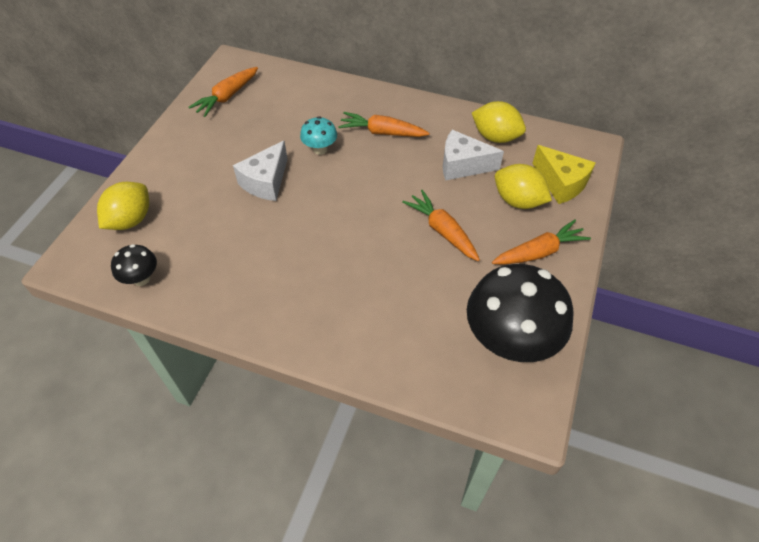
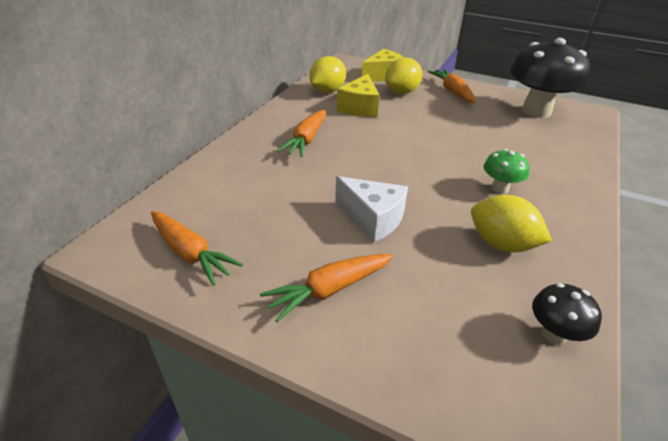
camera: 85 degrees left, 15 degrees down
yellow lemon [97,182,149,230] -> yellow lemon moved to [471,195,552,252]
turquoise mushroom [300,116,337,155] -> none
orange carrot [402,190,480,261] -> orange carrot moved to [260,254,394,322]
white cheese [443,130,504,181] -> yellow cheese [337,74,379,117]
none -> green mushroom [484,149,529,194]

